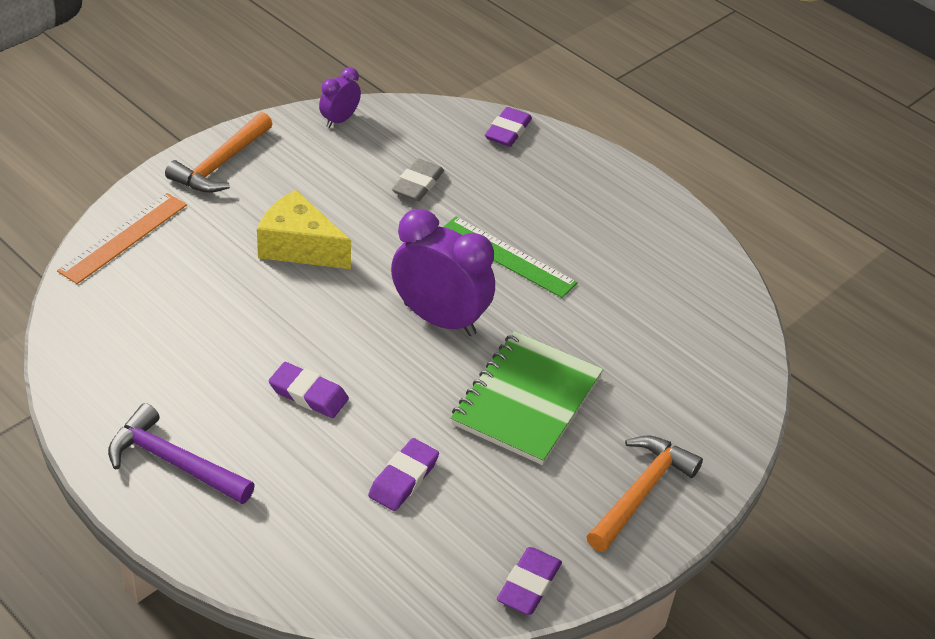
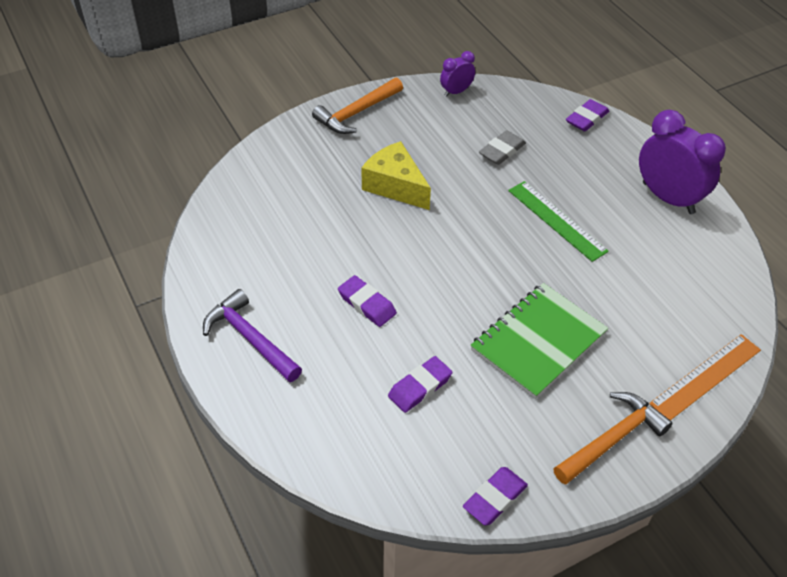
camera: 20 degrees right, 5 degrees up
orange ruler [57,193,187,284] -> orange ruler moved to [649,334,761,420]
purple clock [391,209,495,336] -> purple clock moved to [639,110,726,214]

